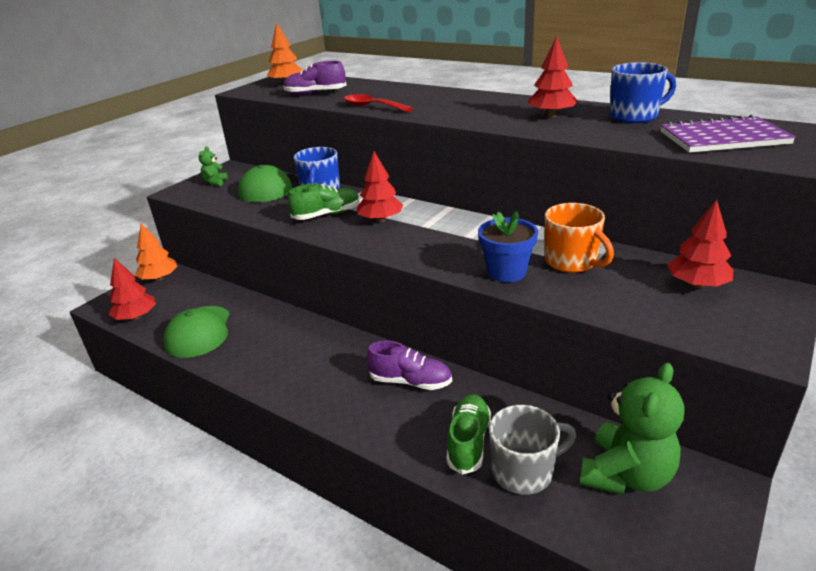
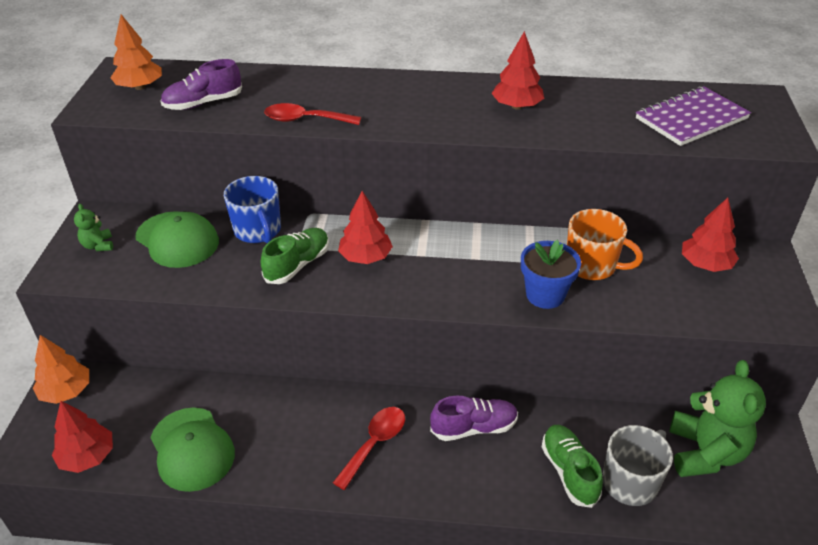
camera: 30 degrees left, 10 degrees up
blue mug [609,62,676,123] -> none
none -> red spoon [333,407,405,490]

